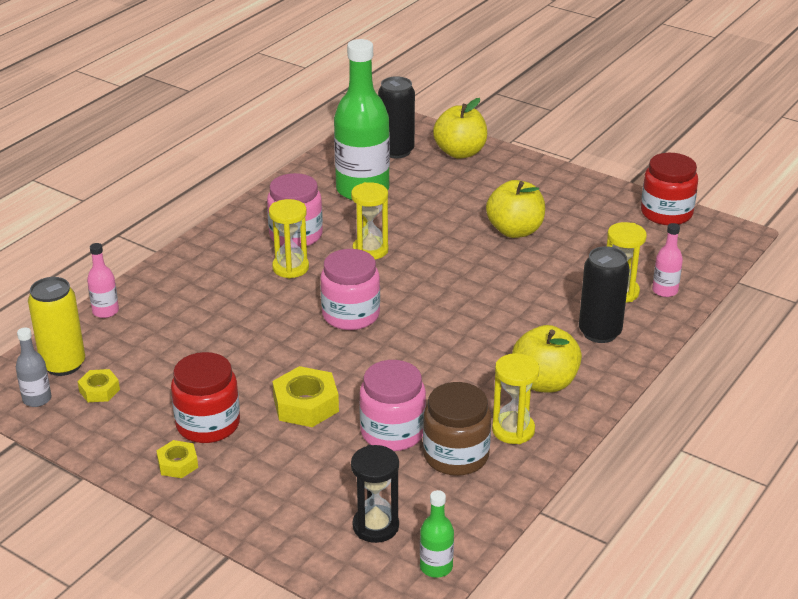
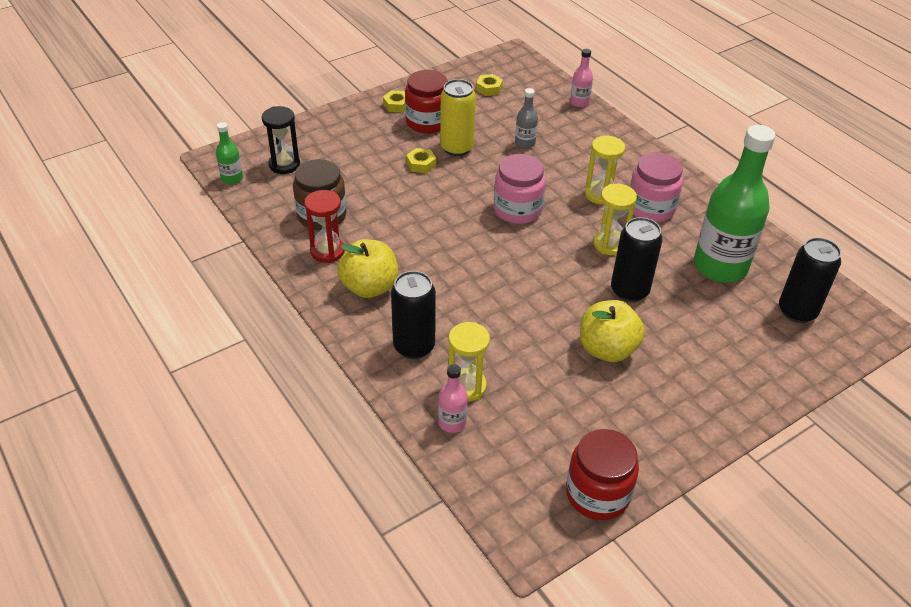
camera: 110 degrees right, 10 degrees up
grey bottle [16,328,52,407] -> grey bottle moved to [515,88,538,149]
yellow can [28,277,85,376] -> yellow can moved to [440,79,476,156]
yellow nut [272,366,339,427] -> yellow nut [406,148,436,173], size x0.59
pink jar [359,360,426,451] -> none
yellow apple [433,98,487,159] -> none
yellow hourglass [492,353,540,444] -> red hourglass [304,190,345,263]
none -> black can [611,217,662,302]

